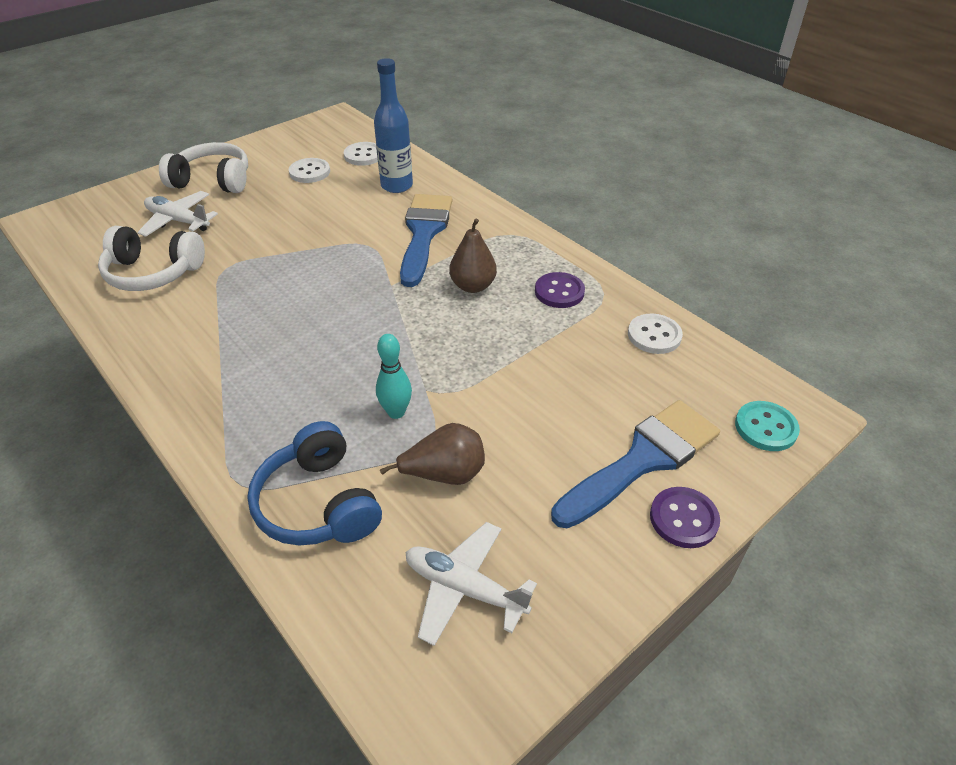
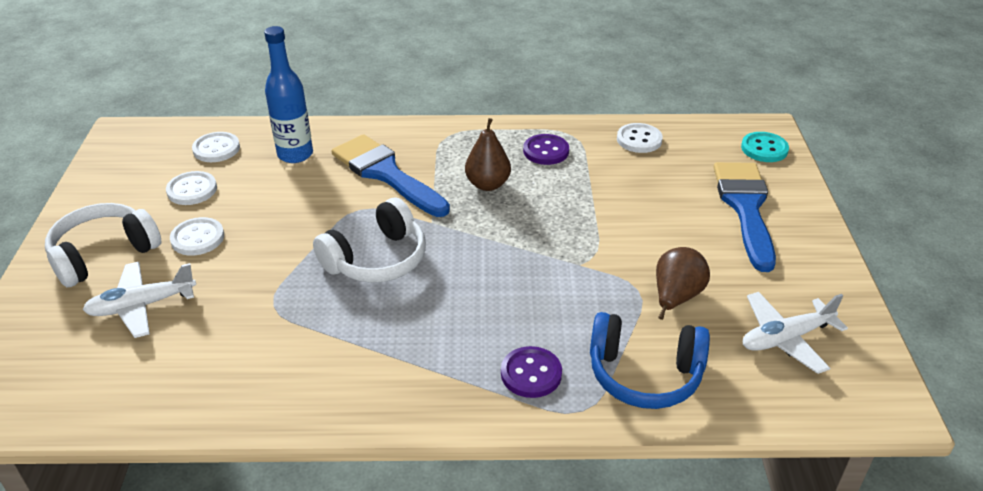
camera: 50 degrees left, 5 degrees down
white headphones [98,226,205,291] -> white headphones moved to [313,198,426,283]
turquoise bowling pin [376,334,412,419] -> none
purple button [650,487,720,548] -> purple button moved to [501,346,562,398]
none -> white button [170,217,224,256]

